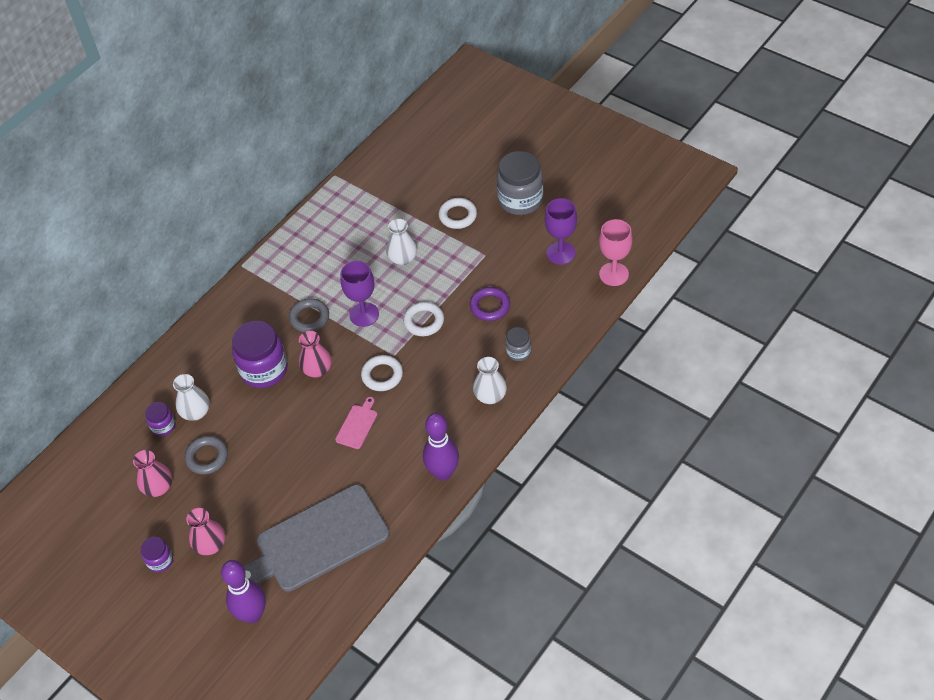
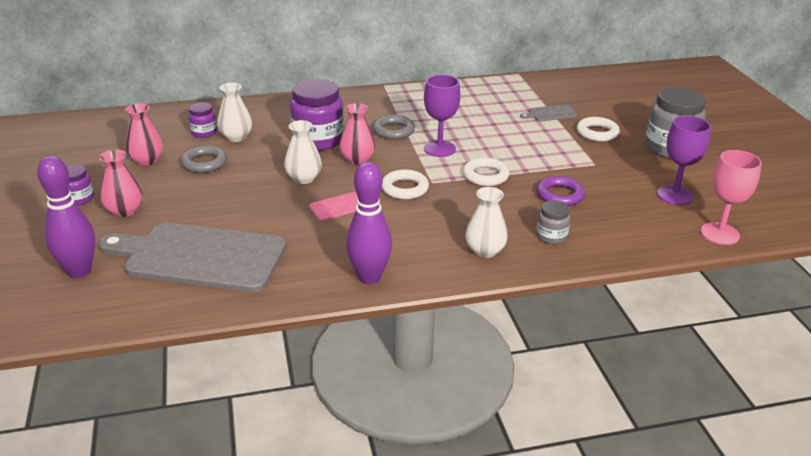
camera: 35 degrees right, 20 degrees down
white vase [386,219,417,265] -> white vase moved to [284,120,322,184]
none -> grey cutting board [520,104,578,121]

